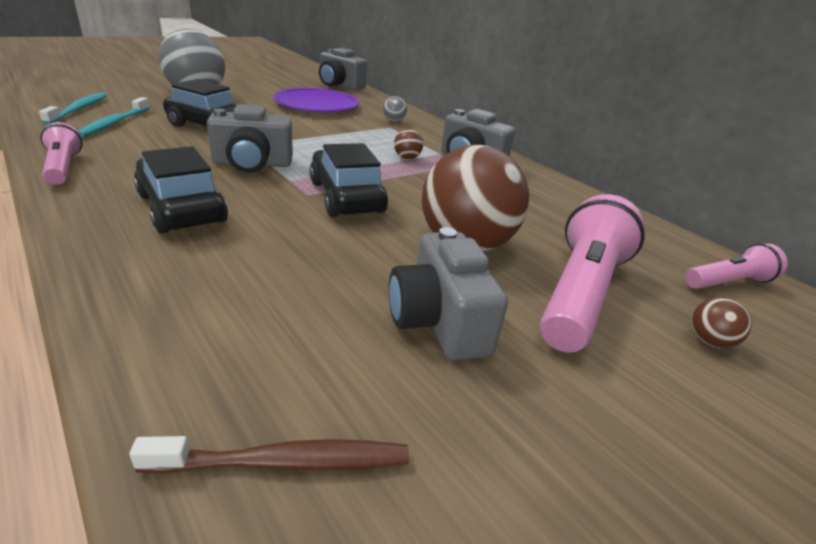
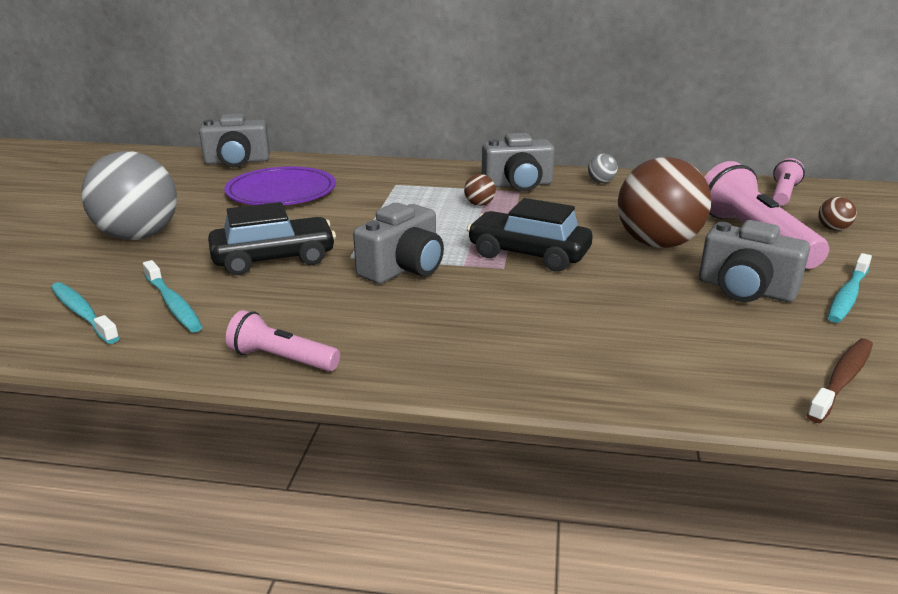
camera: 40 degrees left, 5 degrees down
black car [134,146,228,233] -> none
grey ball [383,96,407,122] -> grey ball moved to [588,154,618,183]
none -> turquoise toothbrush [828,253,872,323]

